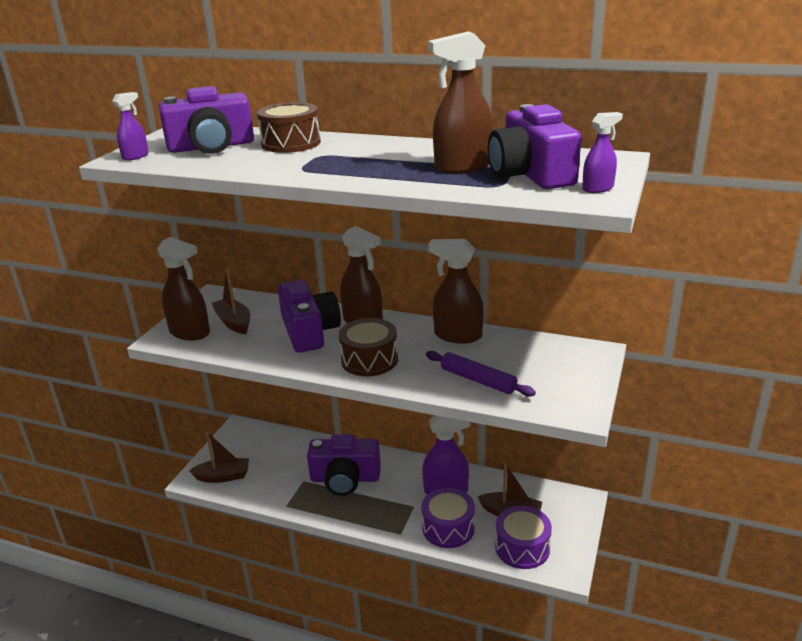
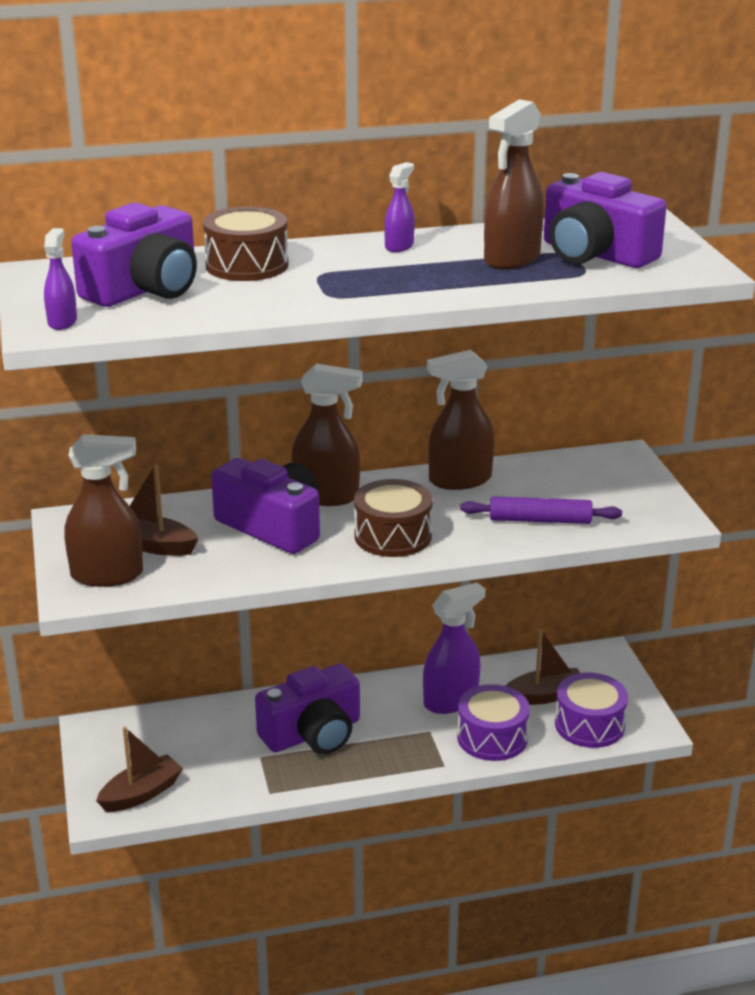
camera: 35 degrees left, 0 degrees up
purple spray bottle [582,112,623,193] -> purple spray bottle moved to [384,162,415,252]

